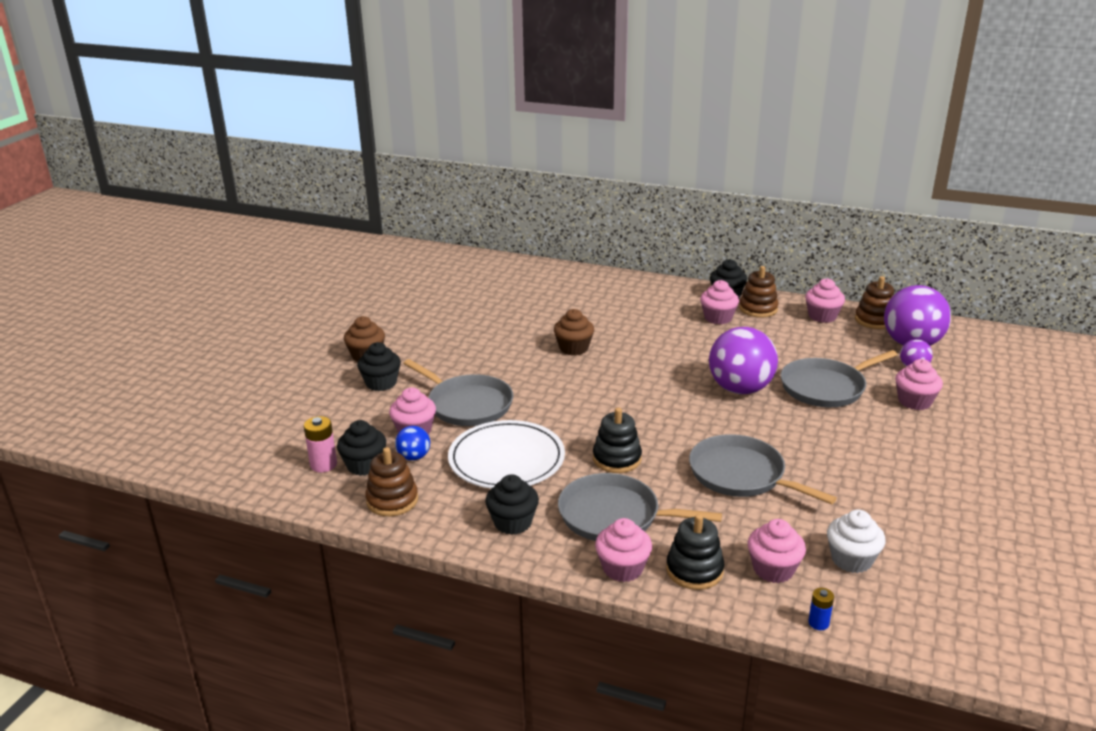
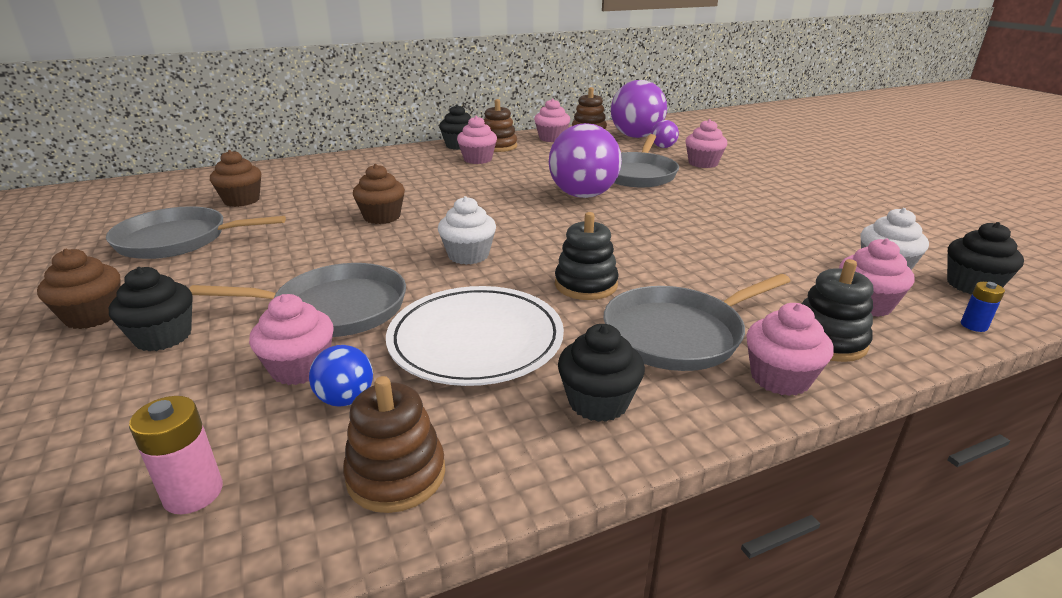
camera: 45 degrees left, 0 degrees up
black cupcake [337,420,386,476] -> black cupcake moved to [947,222,1024,294]
grey pan [689,434,837,504] -> grey pan moved to [106,206,286,259]
none -> brown cupcake [210,150,261,207]
none -> white cupcake [438,196,496,265]

